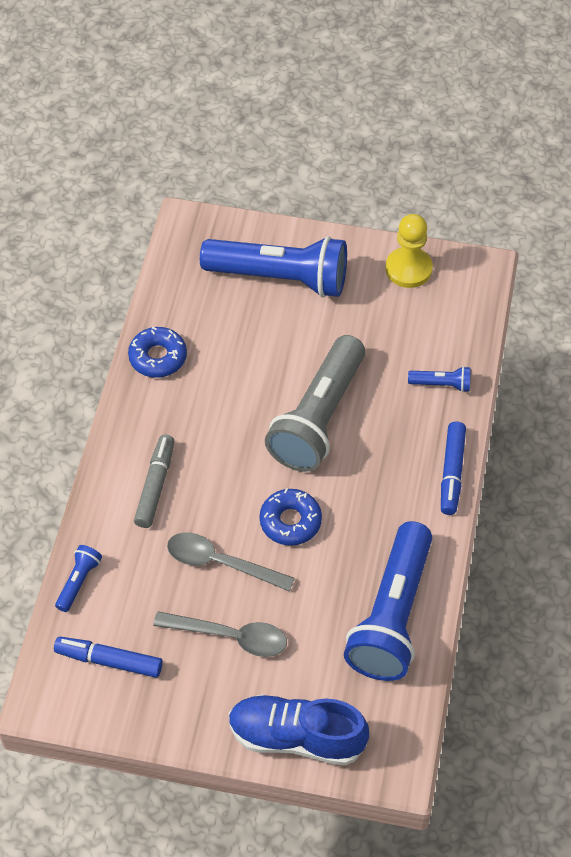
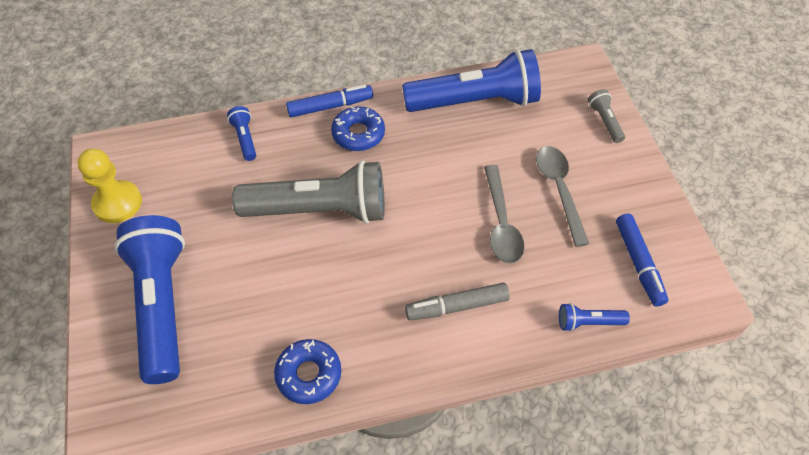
camera: 115 degrees left, 0 degrees up
blue shoe [229,694,369,766] -> grey flashlight [588,89,625,143]
blue donut [259,488,322,546] -> blue donut moved to [331,106,385,151]

